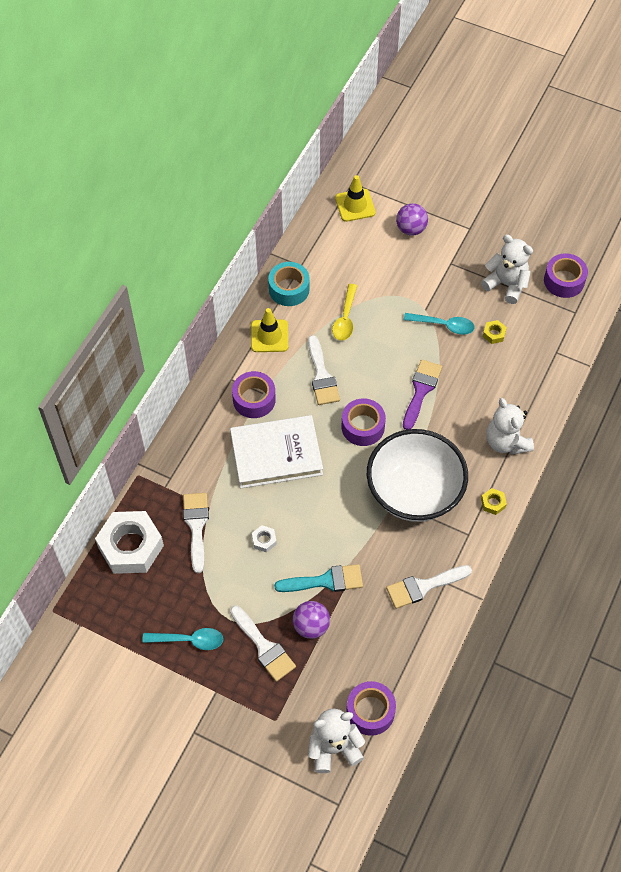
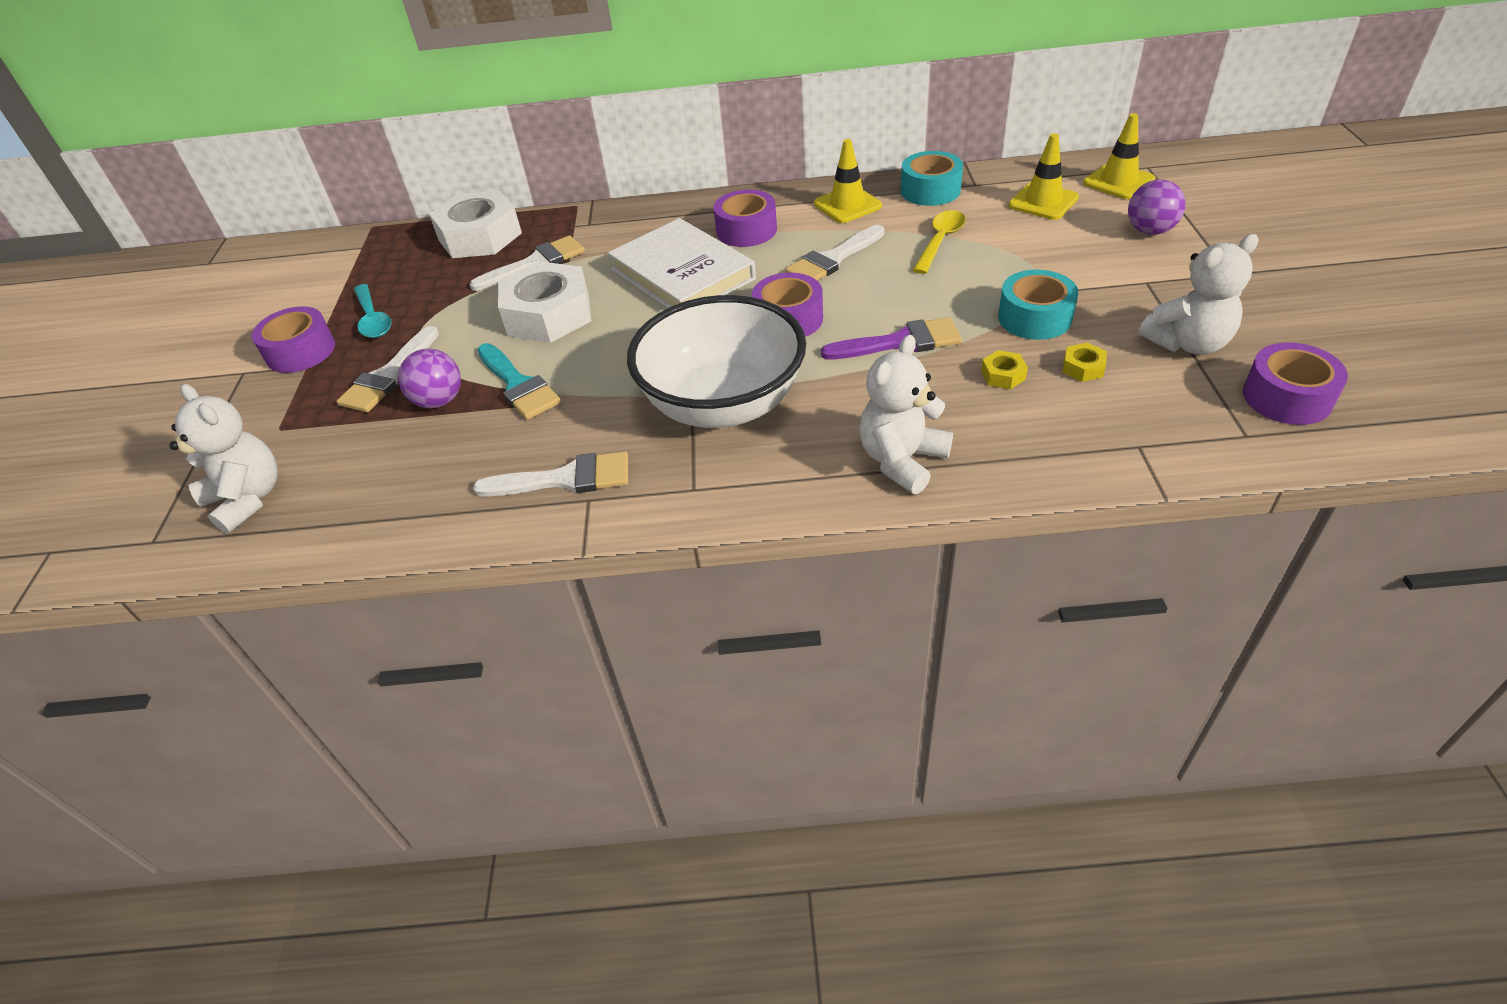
camera: 65 degrees right, 15 degrees down
white nut [252,525,277,552] -> white nut [498,261,592,343], size x2.49
yellow spoon [332,284,357,341] -> yellow spoon turned 135 degrees clockwise [913,210,966,274]
purple tape [346,681,396,736] -> purple tape moved to [252,306,335,373]
white brush [386,565,472,609] -> white brush turned 135 degrees clockwise [473,451,628,497]
turquoise spoon [404,313,475,335] -> turquoise tape [998,269,1078,340]
white teddy bear [481,235,533,304] -> white teddy bear turned 60 degrees clockwise [1139,234,1259,355]
yellow nut [481,488,507,515] -> yellow nut moved to [981,350,1028,389]
none -> yellow traffic cone [1008,133,1079,220]

